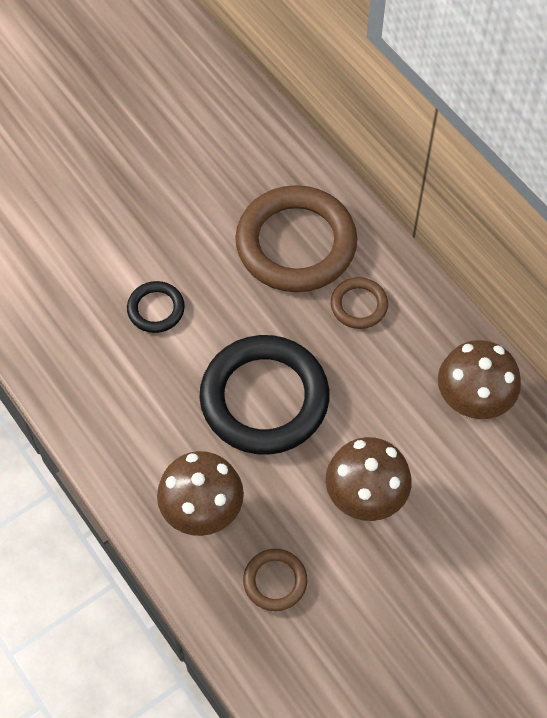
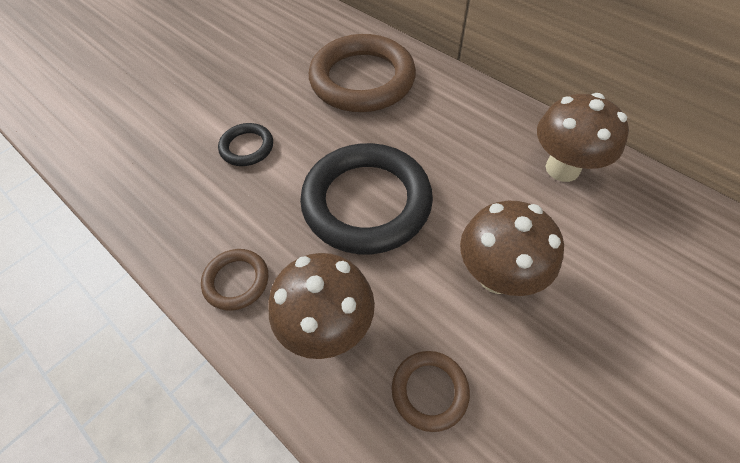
camera: 10 degrees left, 5 degrees down
brown ring [331,277,388,329] -> brown ring moved to [201,249,268,311]

